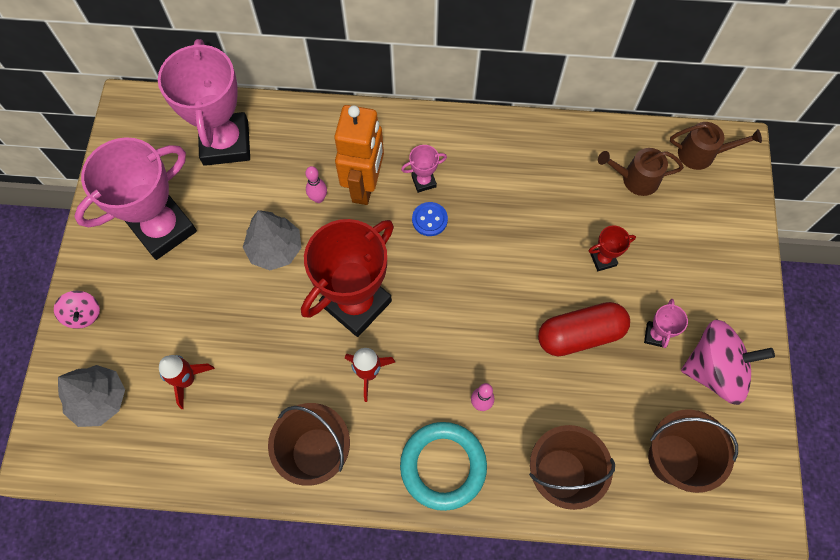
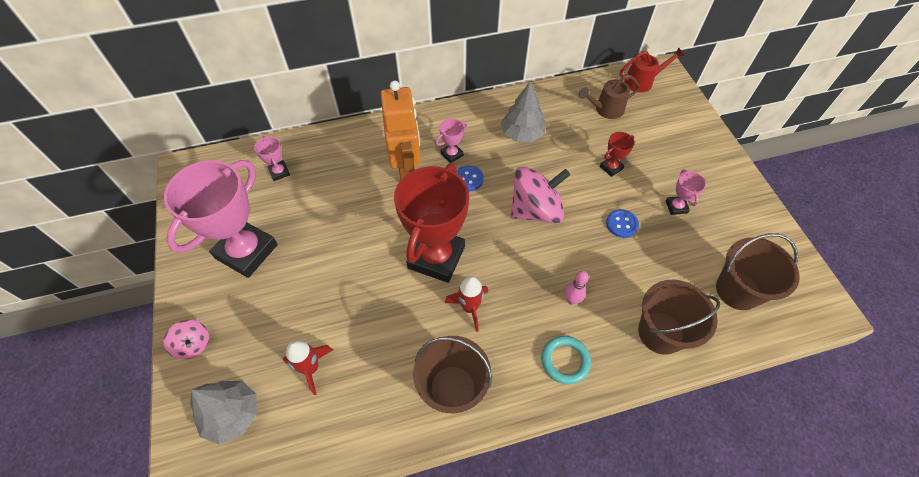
camera: 20 degrees left, 10 degrees down
pink trophy [158,39,250,166] -> pink trophy [254,136,290,181], size x0.42
grey tree [243,210,302,270] -> grey tree moved to [501,82,546,142]
pink bowling pin [305,166,327,203] -> none
turquoise ring [400,422,487,511] -> turquoise ring [541,336,591,384], size x0.63
red capsule [538,302,630,356] -> blue button [606,209,639,238]
brown watering can [670,122,762,170] -> red watering can [620,47,684,93]
pink spinning top [681,319,775,405] -> pink spinning top moved to [511,167,570,224]

